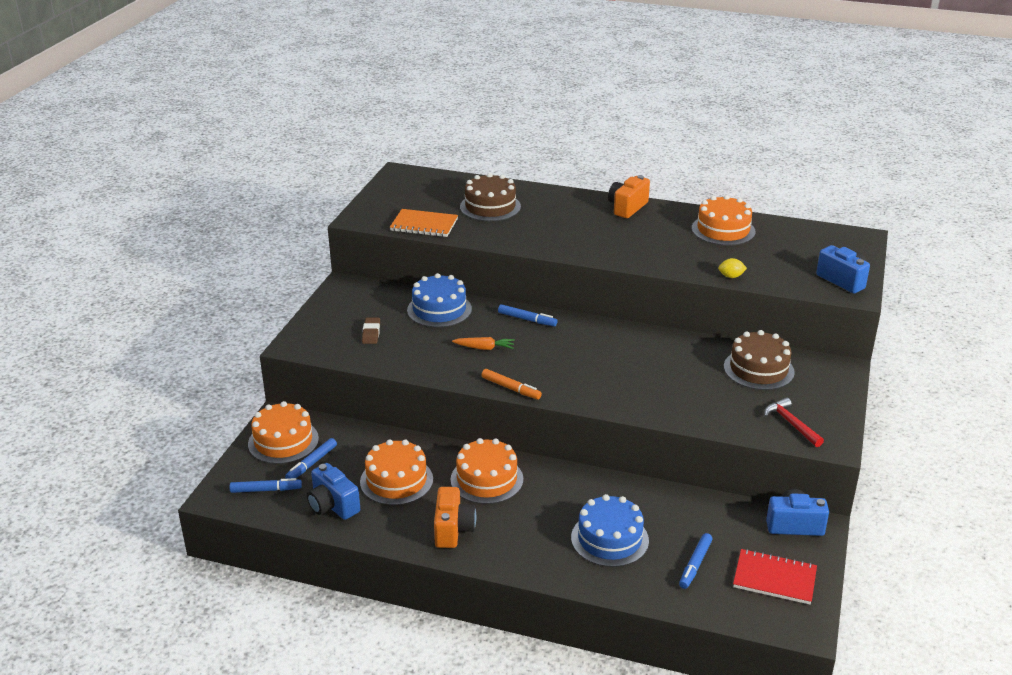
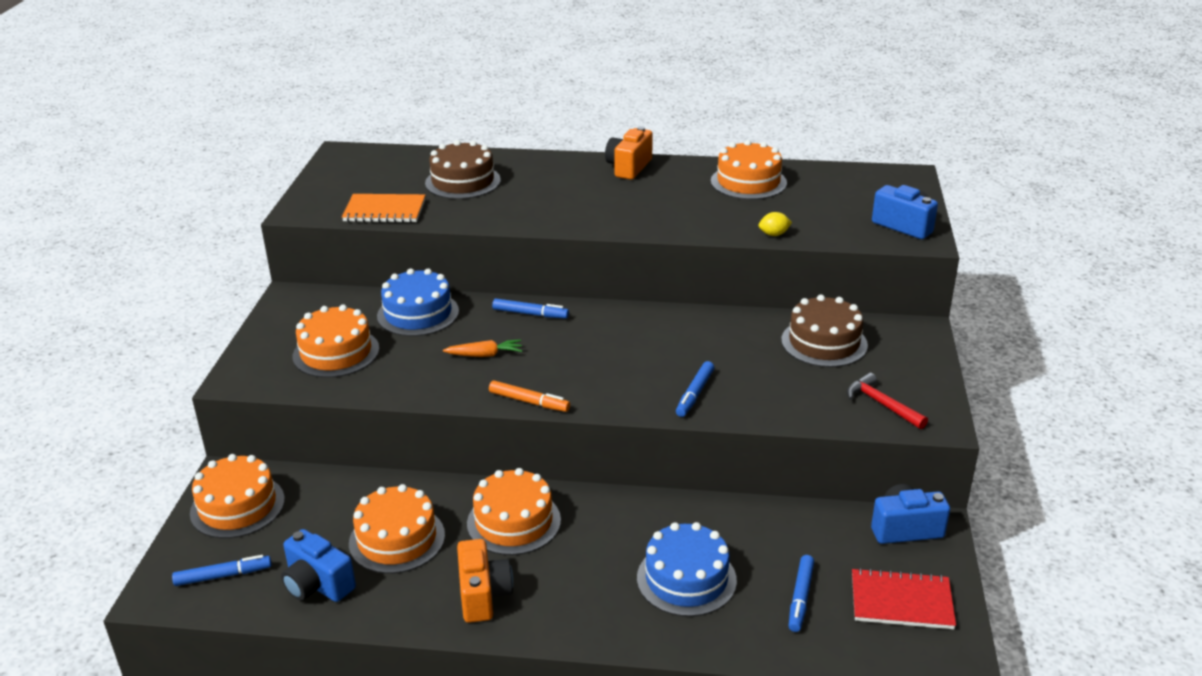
camera: 10 degrees left, 0 degrees up
blue marker [285,438,337,479] -> blue marker moved to [676,361,714,417]
brown eraser [362,318,380,344] -> orange cake [293,305,379,378]

